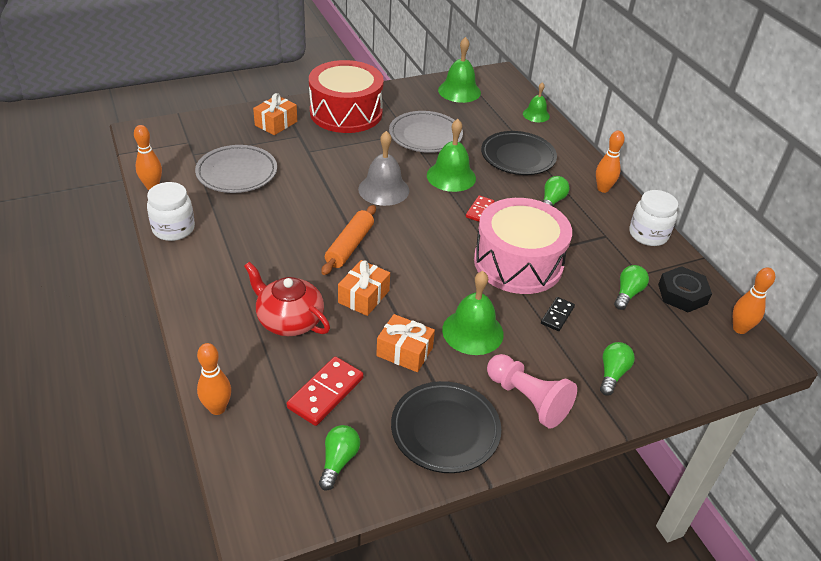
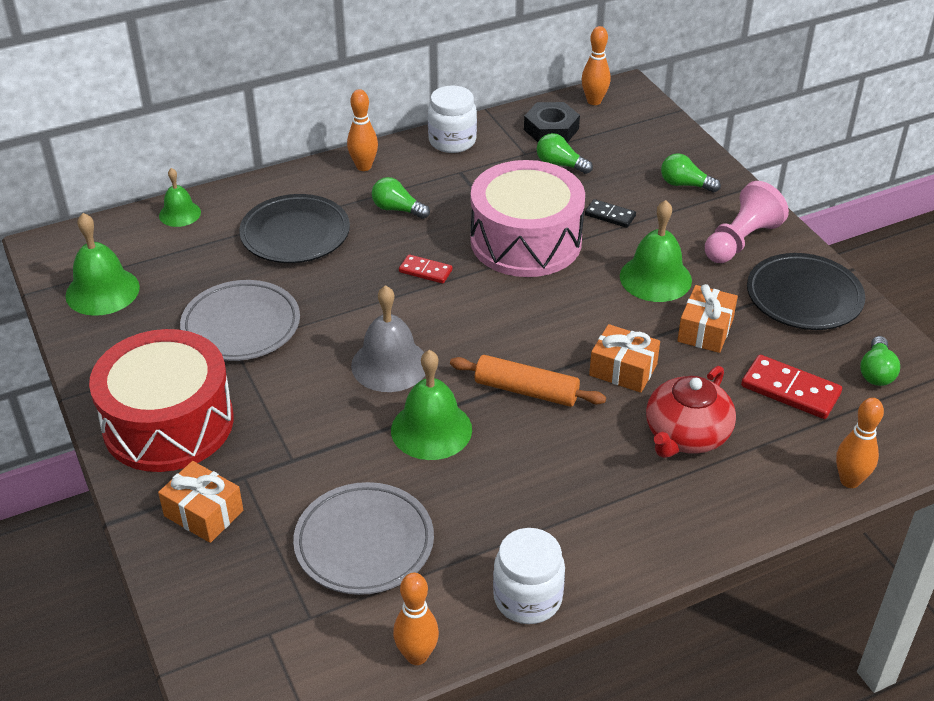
camera: 90 degrees left, 0 degrees up
green light bulb [319,425,360,491] -> green light bulb turned 90 degrees counterclockwise [860,336,900,386]
green bell [427,119,476,192] -> green bell moved to [391,350,472,460]

